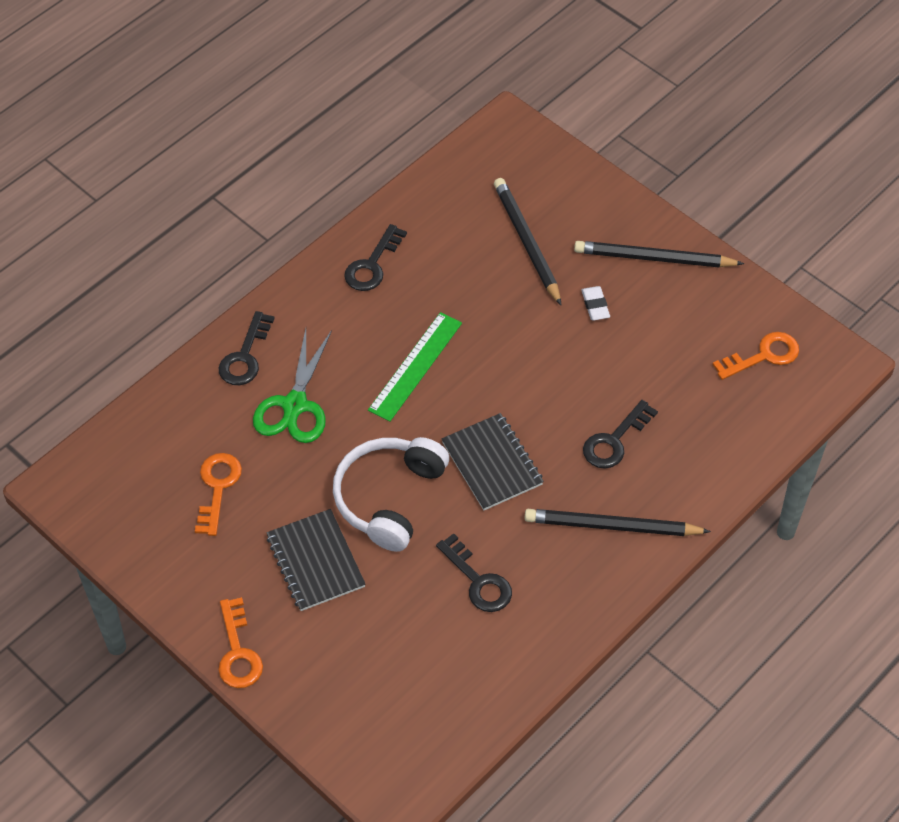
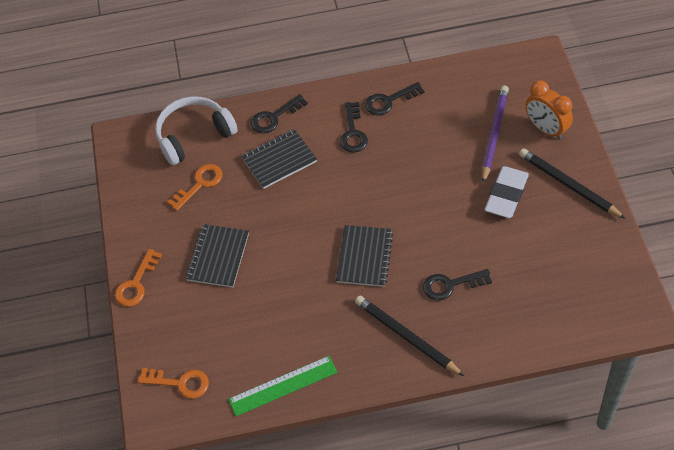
camera: 40 degrees right, 0 degrees up
green scissors [253,329,332,443] -> black notebook [241,129,317,189]
white headphones [333,437,449,552] -> white headphones moved to [155,96,238,165]
green ruler [368,312,462,422] -> green ruler moved to [228,356,338,416]
black key [436,533,512,612] -> black key moved to [340,102,368,152]
black pencil [494,178,561,305] -> purple pencil [482,86,509,183]
white eraser [581,286,610,320] -> white eraser [485,166,529,218], size x1.96
orange key [712,332,799,380] -> orange key moved to [138,368,209,399]
none -> orange clock [525,81,573,140]

